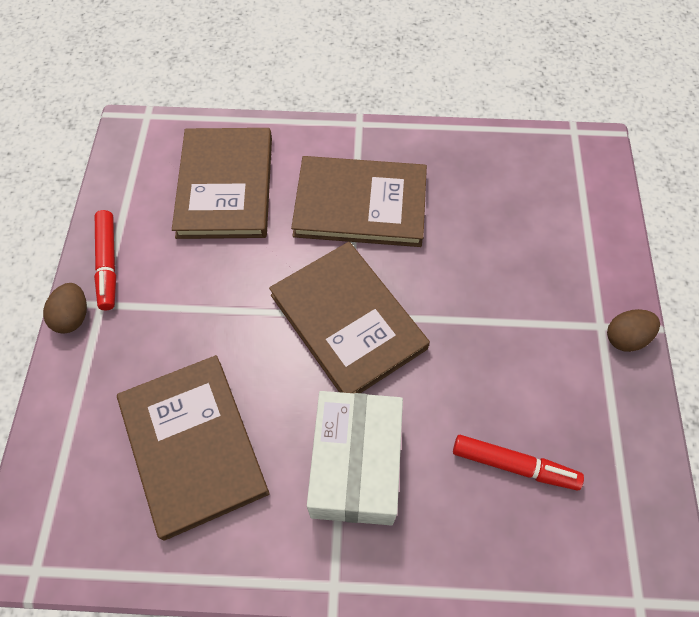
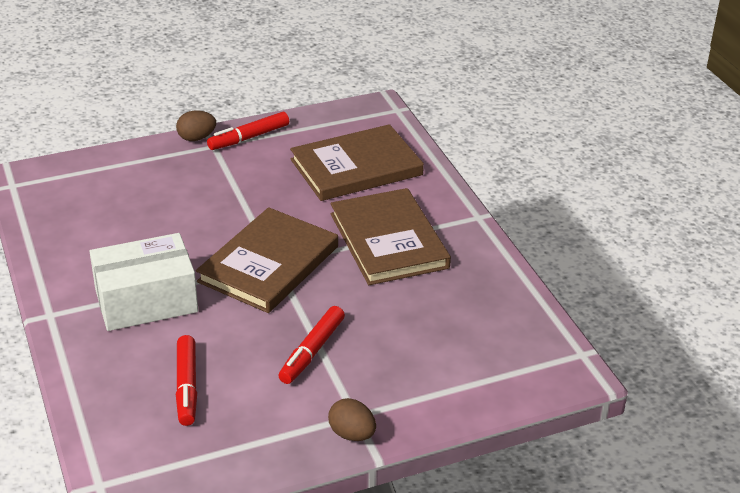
camera: 65 degrees right, 25 degrees down
brown book [117,355,270,541] -> none
none -> red marker [278,306,345,384]

